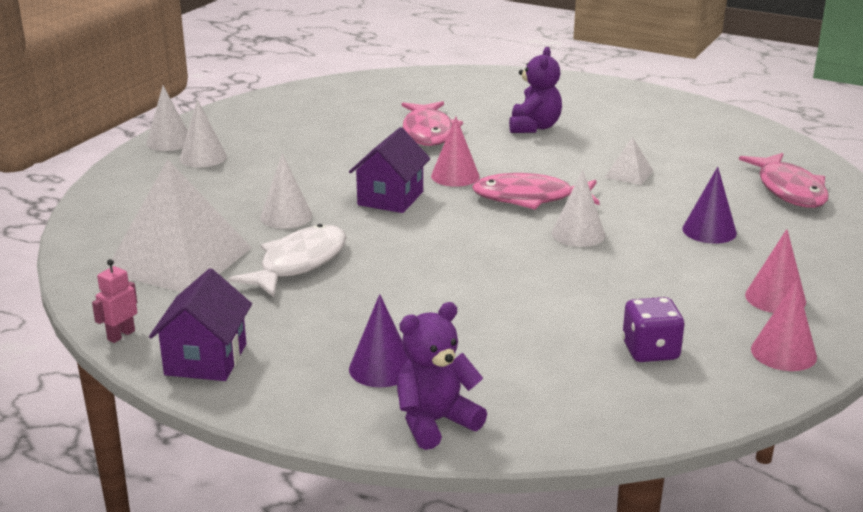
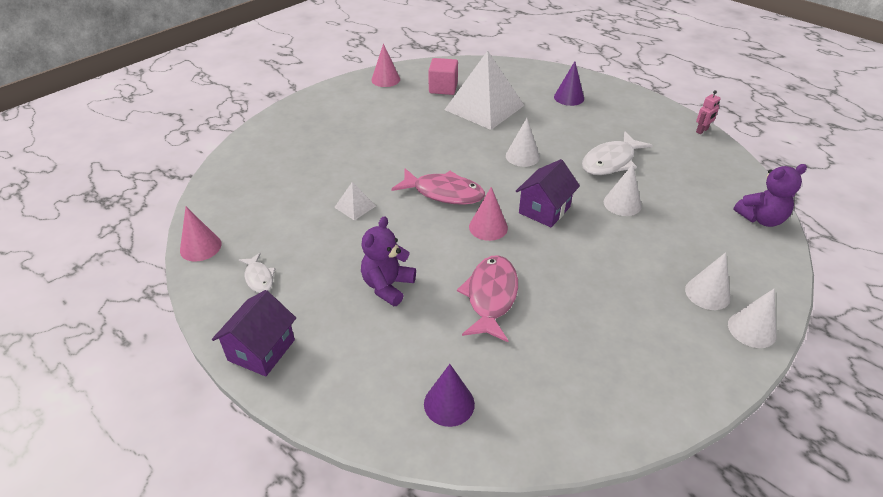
camera: 165 degrees left, 15 degrees up
white pyramid [106,159,252,292] -> white pyramid moved to [444,51,525,130]
purple house [149,268,252,381] -> purple house moved to [212,290,296,376]
purple teddy bear [397,302,487,450] -> purple teddy bear moved to [733,164,807,227]
white cone [552,170,605,247] -> white cone moved to [506,118,540,167]
purple dice [622,297,685,362] -> pink cube [428,58,458,95]
purple cone [682,167,737,244] -> purple cone moved to [424,364,475,427]
pink fish [739,153,829,208] -> none
pink cone [745,229,806,313] -> pink cone moved to [180,207,221,261]
none -> white fish [239,253,276,293]

